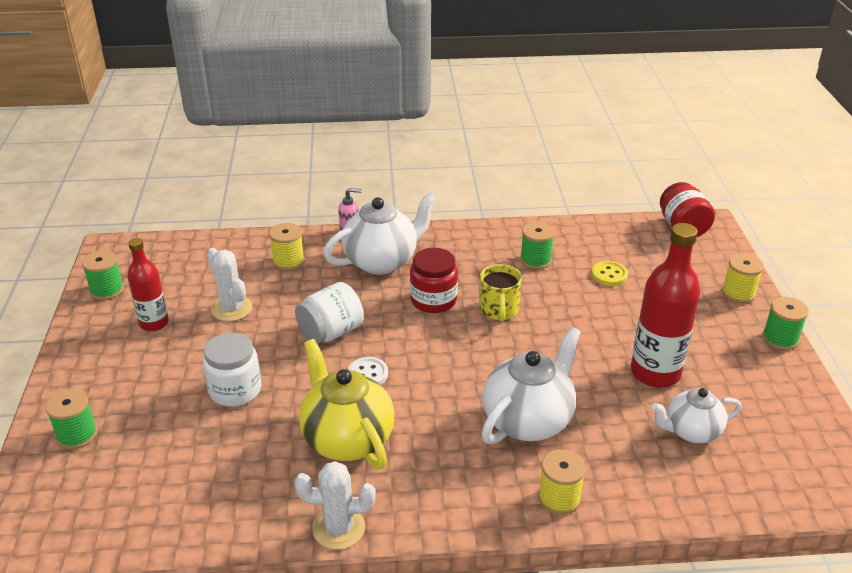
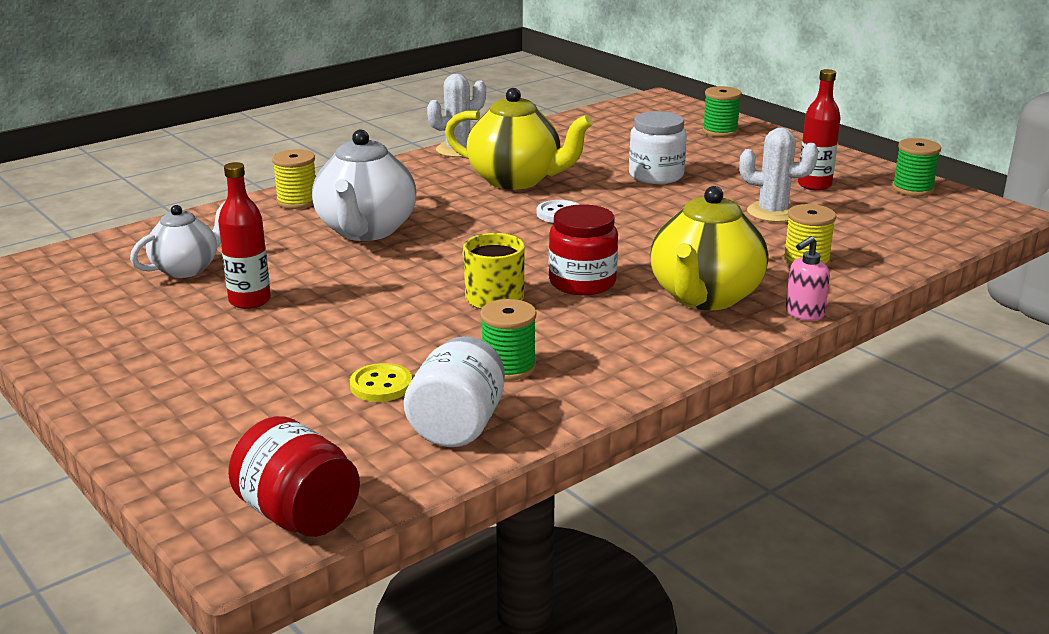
camera: 145 degrees right, 10 degrees down
white jar [295,282,364,344] -> white jar moved to [404,336,505,447]
white teapot [324,192,437,274] -> yellow teapot [651,186,768,310]
red bottle [631,223,700,388] -> red bottle [218,162,271,309], size x0.61
yellow spool [722,253,764,304] -> none
green spool [762,297,809,350] -> none

